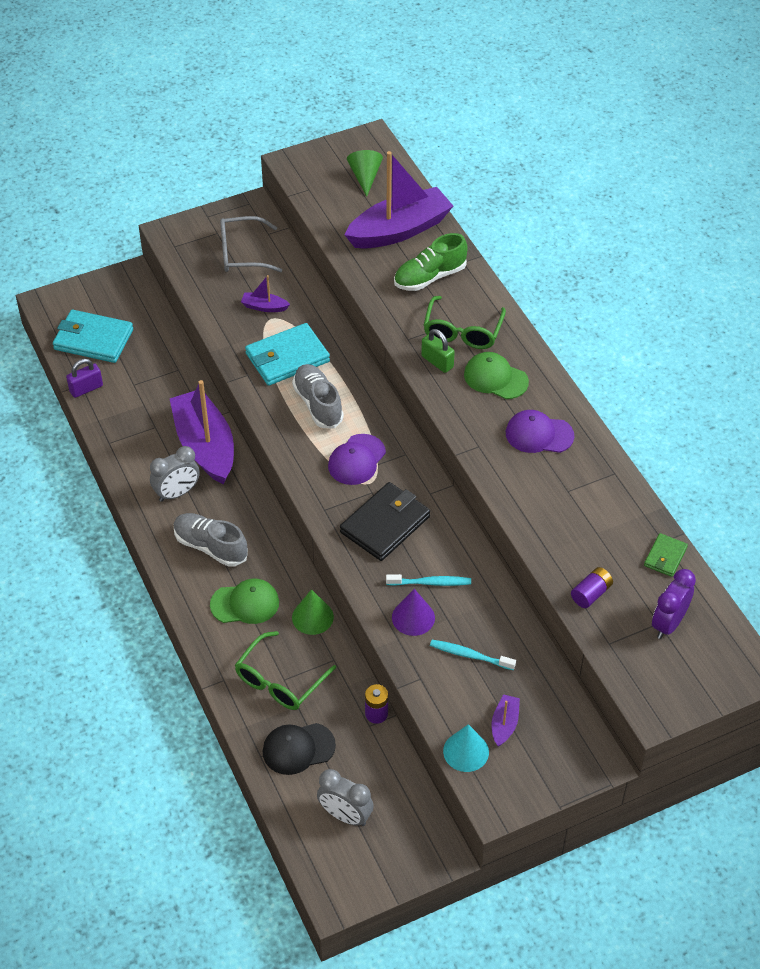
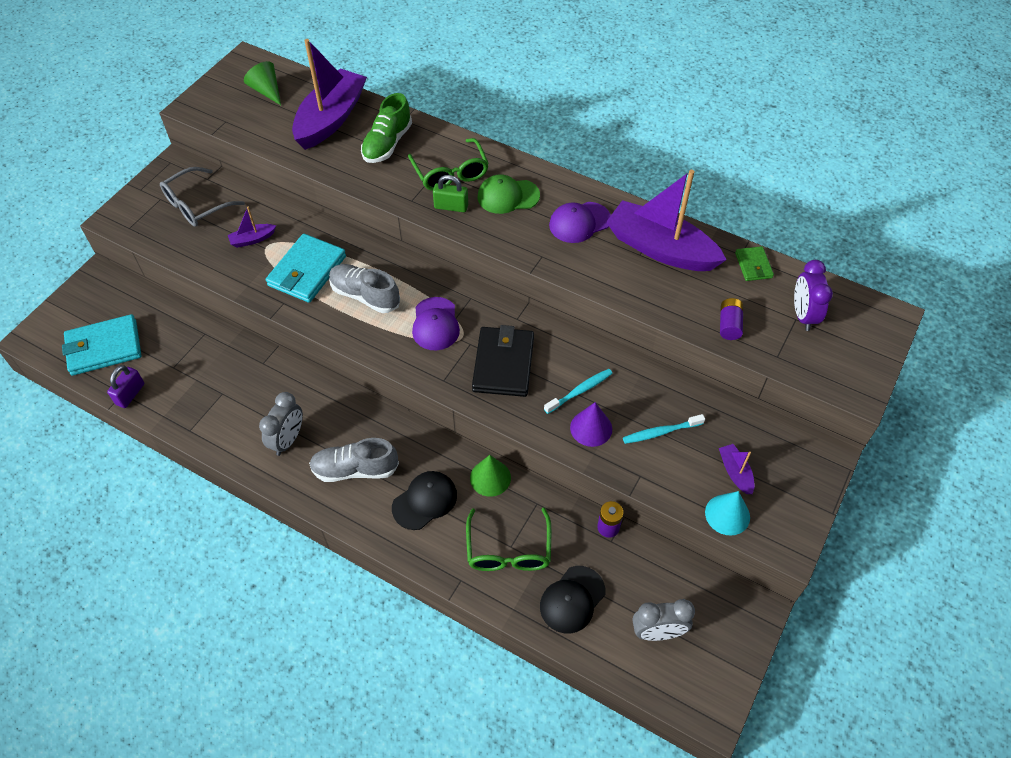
camera: 35 degrees left, 5 degrees up
purple boat [170,380,234,485] -> purple boat moved to [606,170,727,271]
green cap [210,579,279,624] -> black cap [392,471,457,530]

